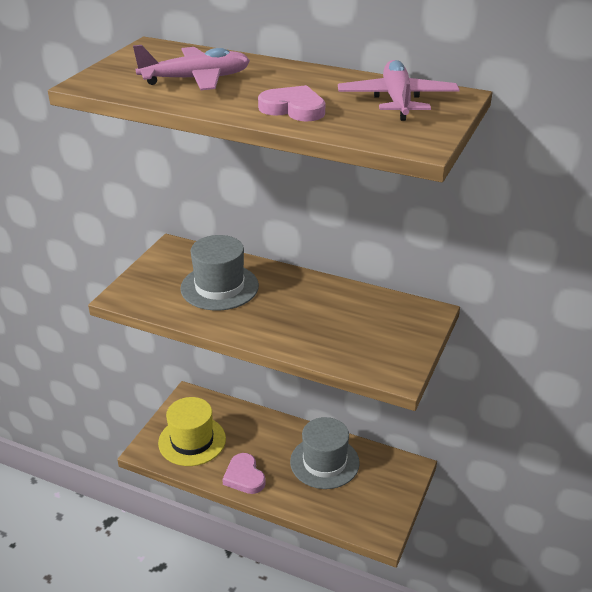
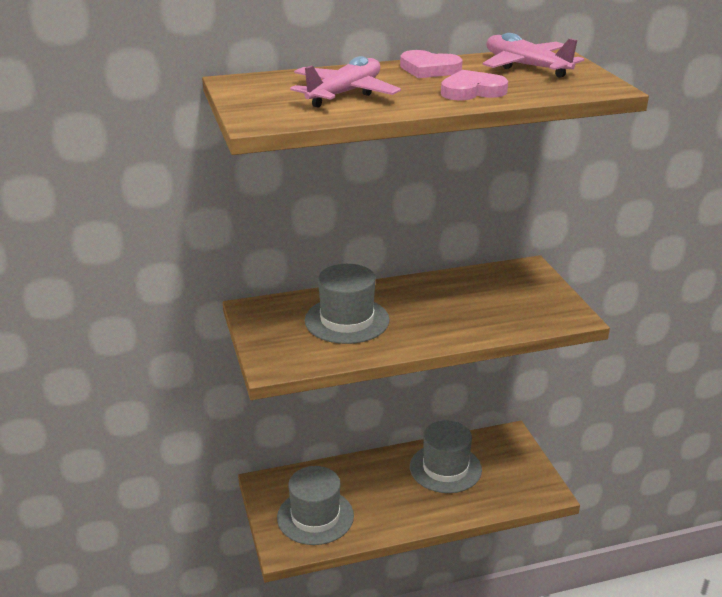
camera: 40 degrees left, 5 degrees down
yellow hat [158,397,226,466] -> grey hat [277,466,354,545]
pink heart [222,453,266,494] -> pink heart moved to [400,50,463,78]

